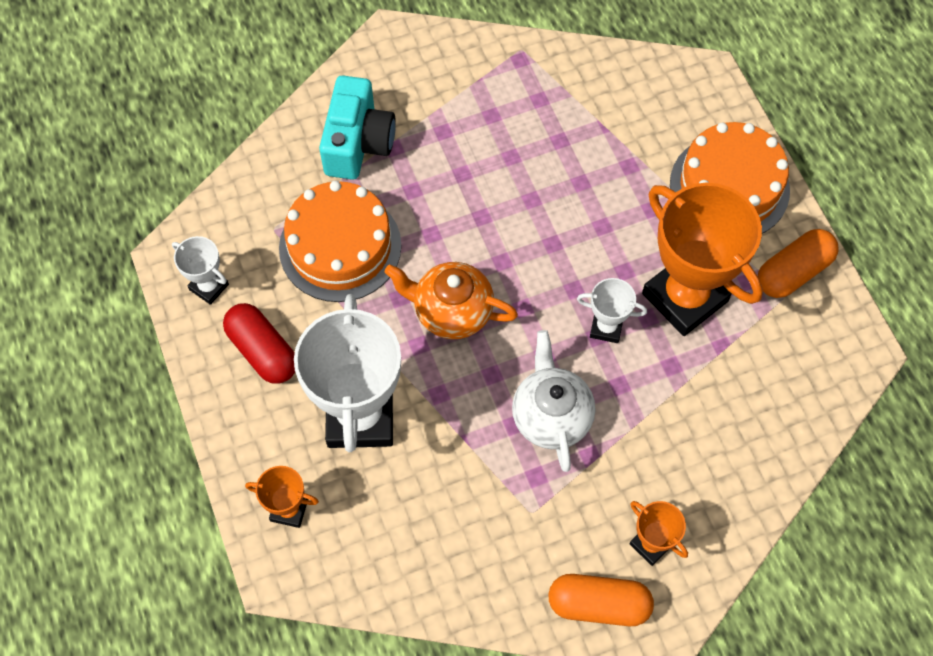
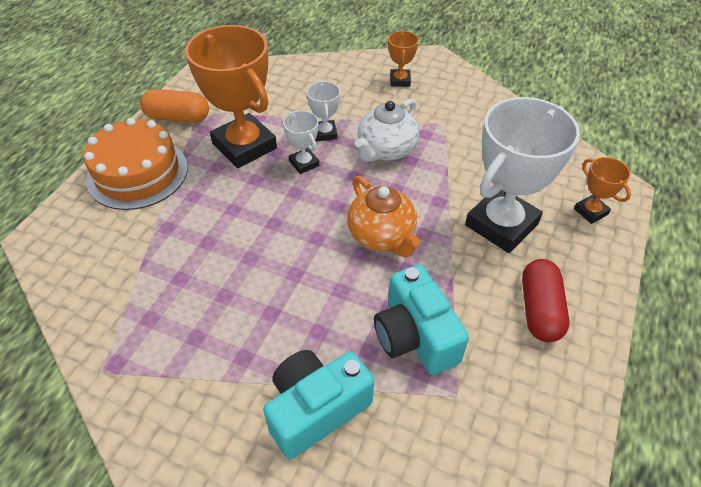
camera: 135 degrees left, 15 degrees down
white trophy [172,236,229,305] -> white trophy moved to [307,81,340,141]
orange cake [279,181,401,302] -> turquoise camera [374,265,469,375]
orange capsule [548,574,654,626] -> none
orange trophy [642,183,763,336] -> orange trophy turned 45 degrees counterclockwise [185,25,277,168]

